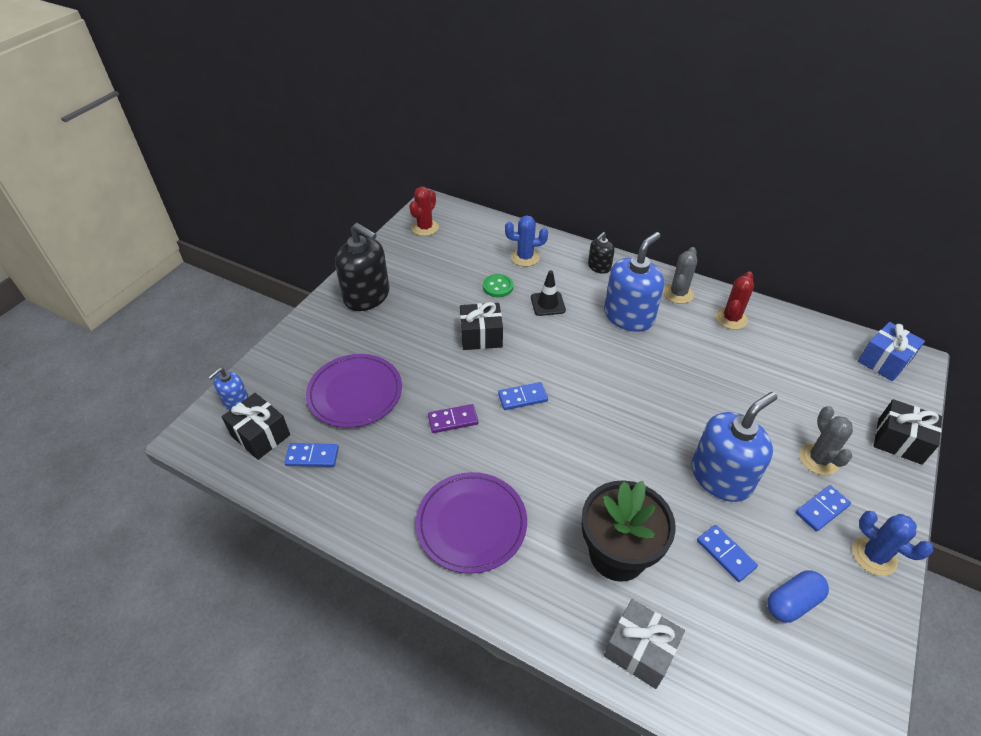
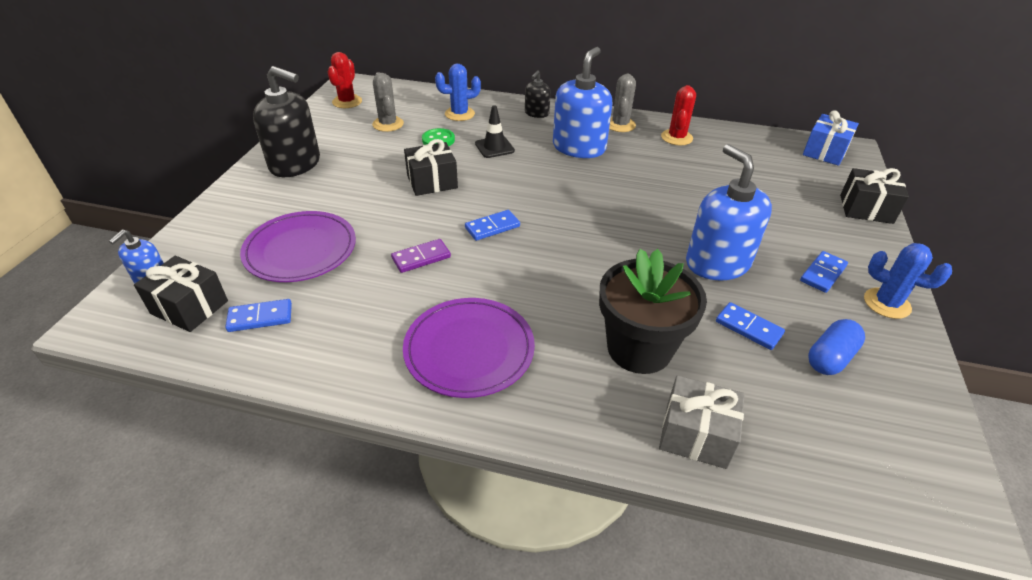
camera: 15 degrees left, 5 degrees down
blue soap dispenser [692,392,778,502] -> blue soap dispenser turned 60 degrees counterclockwise [686,144,772,280]
grey cactus [800,406,853,475] -> grey cactus moved to [372,72,404,132]

